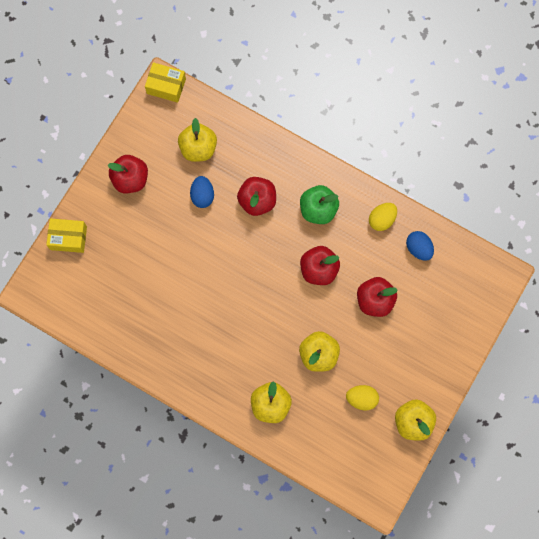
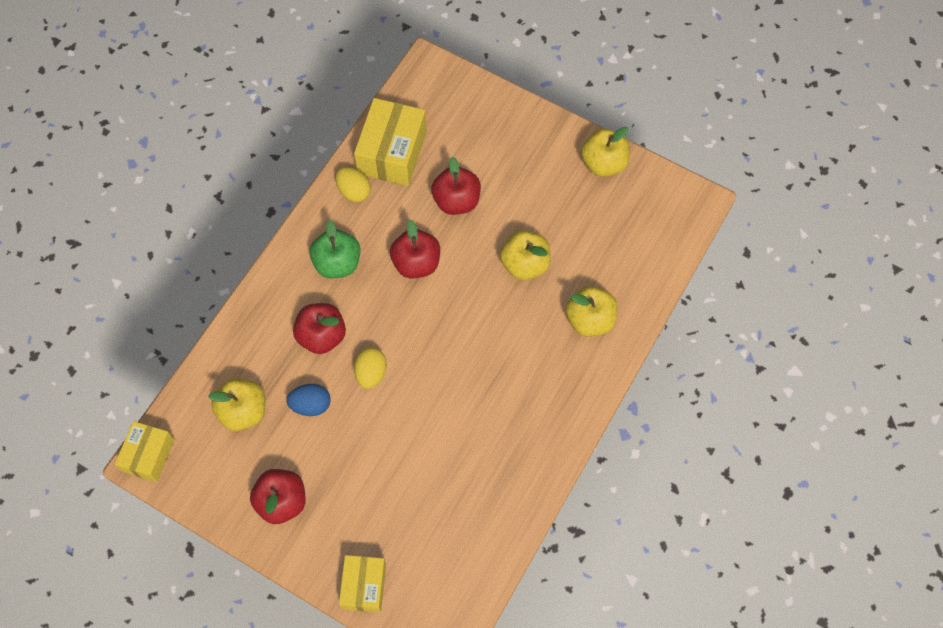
camera: 90 degrees left, 10 degrees down
yellow egg [346,385,379,411] -> yellow egg moved to [354,348,387,389]
blue egg [406,231,434,261] -> yellow box [354,98,427,186]

